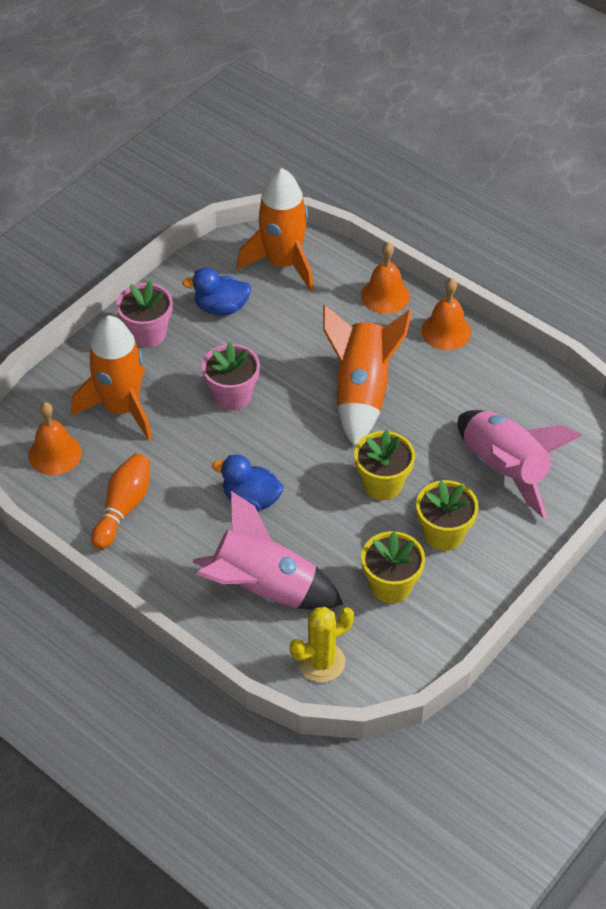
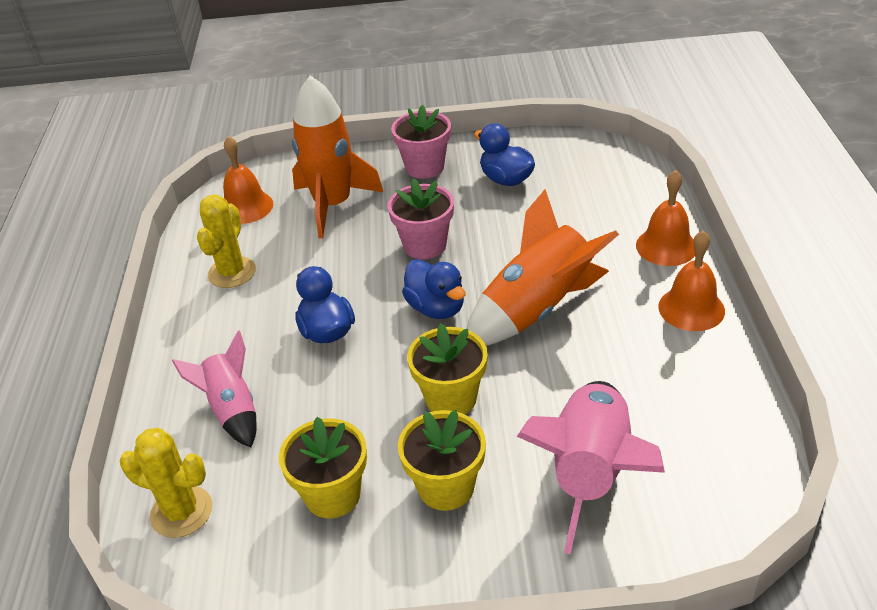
camera: 50 degrees right, 10 degrees down
orange bowling pin [91,453,150,549] -> yellow cactus [197,195,256,288]
pink rocket [192,491,344,610] -> pink rocket [172,330,257,447], size x0.60
orange rocket [237,168,313,291] -> none
none -> blue duck [402,260,465,319]

